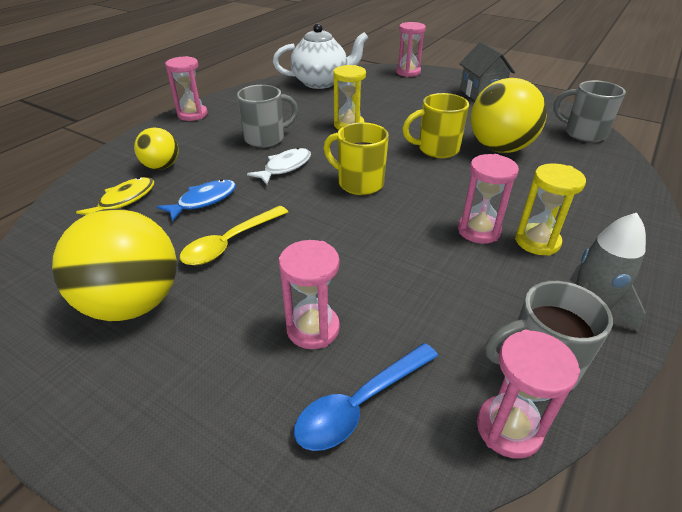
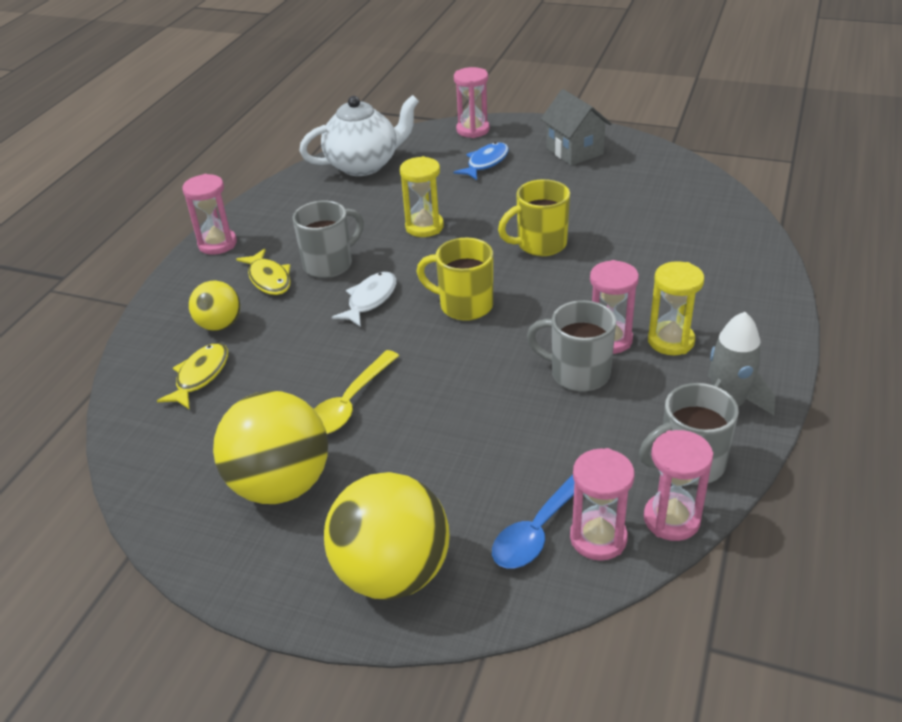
camera: 10 degrees left, 0 degrees up
blue fish [157,179,236,222] -> blue fish moved to [454,142,509,180]
pink hourglass [279,240,340,349] -> pink hourglass moved to [570,448,634,561]
yellow ball [471,78,547,153] -> yellow ball moved to [324,472,450,599]
grey mug [554,80,626,143] -> grey mug moved to [527,300,616,392]
none -> yellow fish [236,248,291,295]

